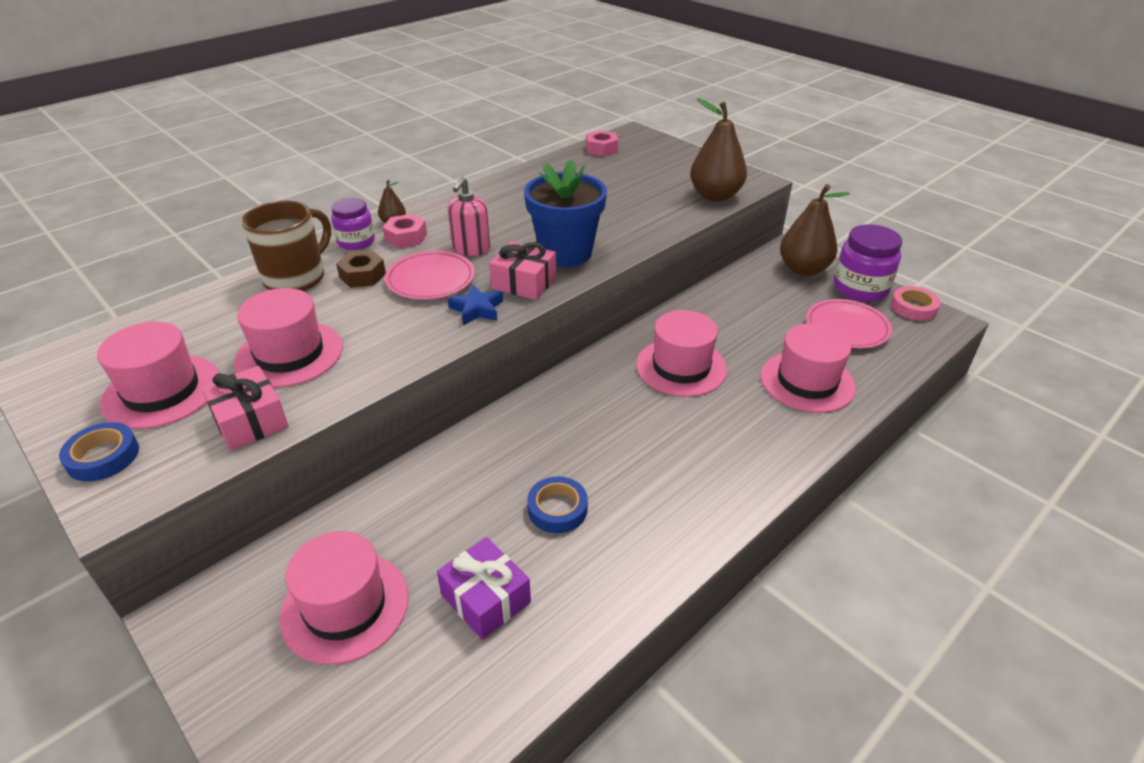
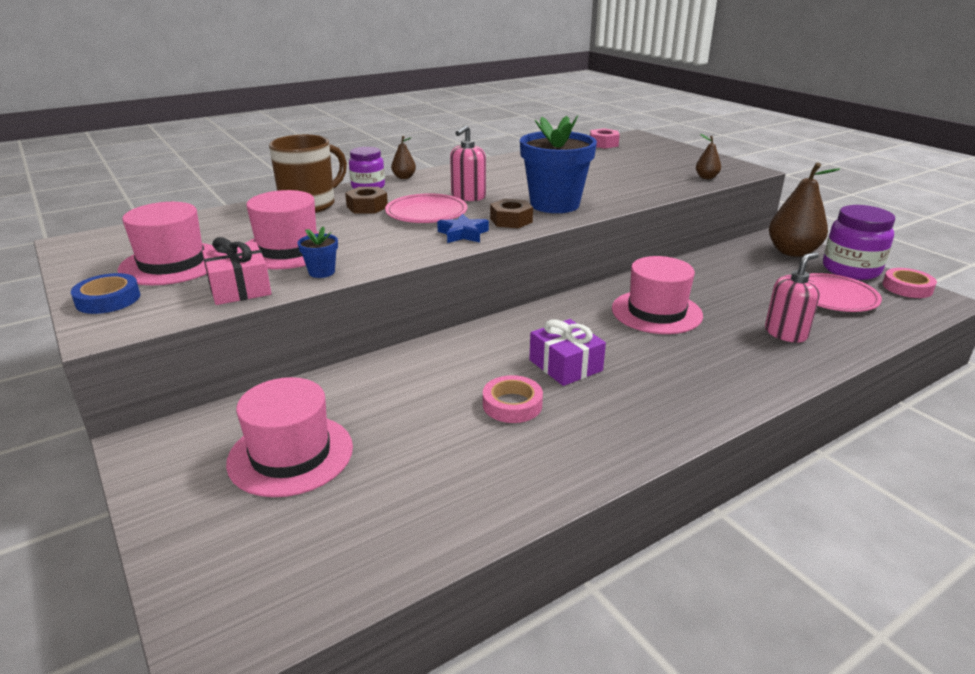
camera: 10 degrees right, 10 degrees down
pink nut [383,214,427,248] -> none
purple gift [437,537,531,640] -> purple gift moved to [529,319,606,386]
pink gift [489,241,556,300] -> brown nut [490,199,533,228]
blue tape [527,476,588,533] -> pink tape [483,375,543,423]
brown pear [690,98,747,202] -> brown pear [696,134,721,179], size x0.46
pink hat [760,323,856,413] -> pink soap dispenser [765,252,820,343]
none -> blue flower pot [298,227,338,278]

